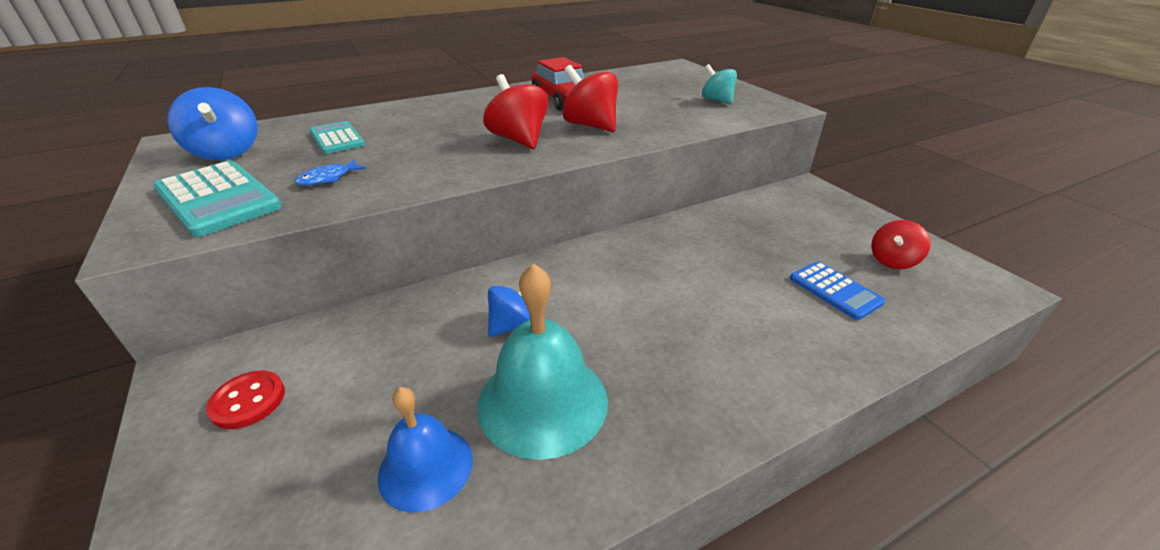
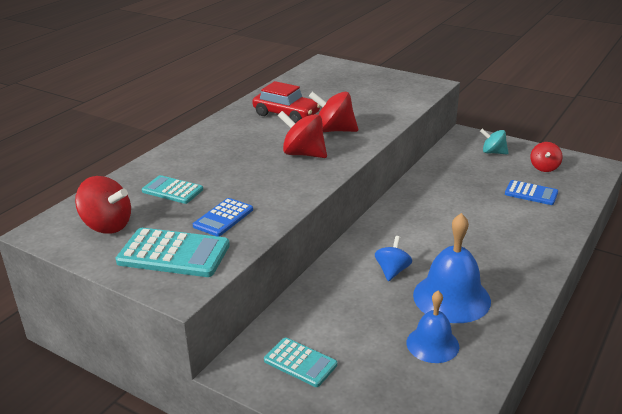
camera: 30 degrees left, 5 degrees down
blue spinning top [167,87,257,160] -> red spinning top [75,176,131,234]
red button [206,371,285,429] -> turquoise calculator [264,337,337,387]
blue fish [295,159,366,186] -> blue calculator [193,198,253,237]
turquoise bell [477,263,608,460] -> blue bell [413,213,491,323]
turquoise spinning top [702,64,737,104] -> turquoise spinning top moved to [480,128,509,154]

